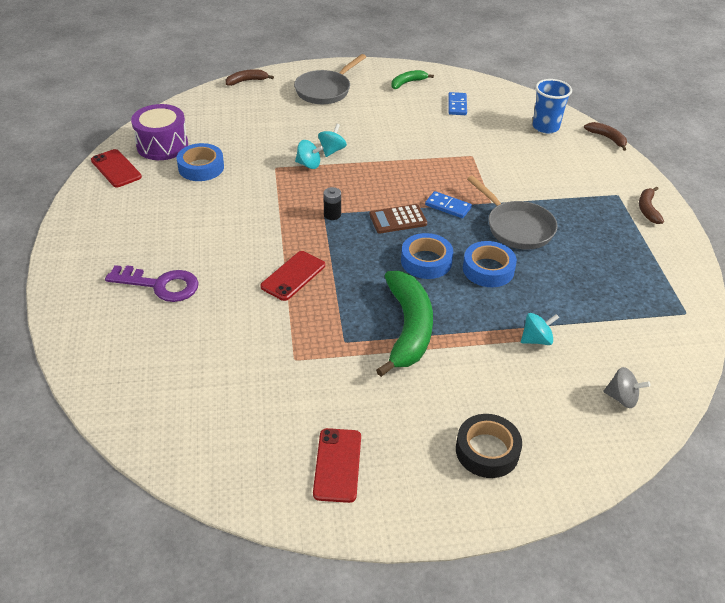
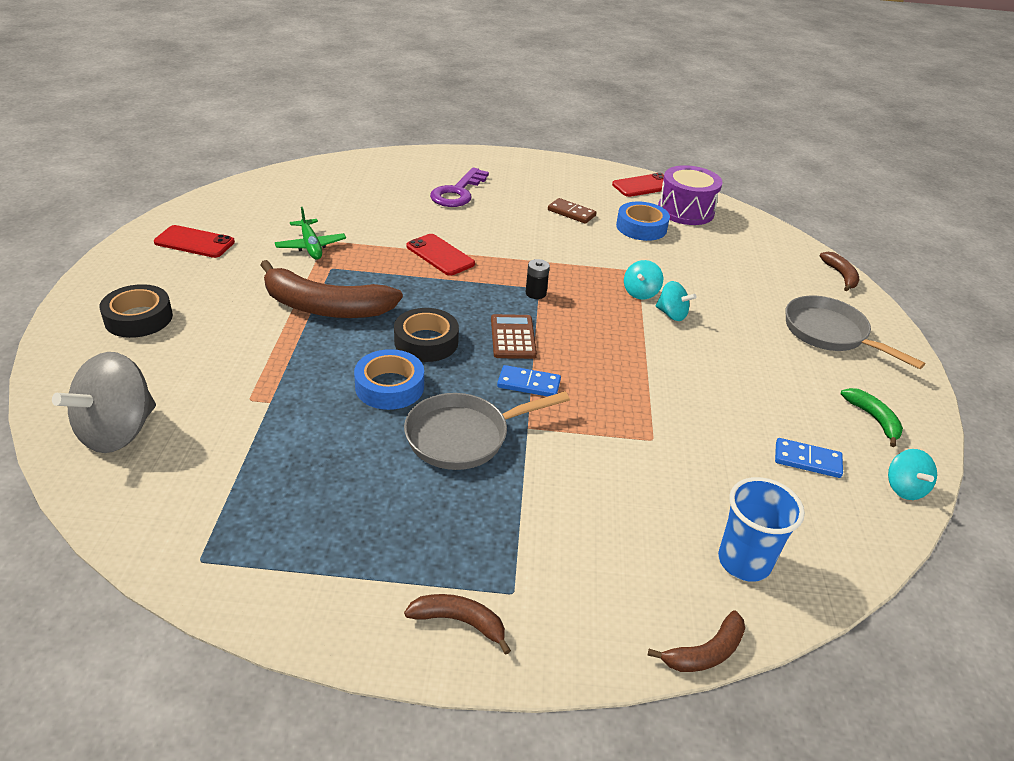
camera: 100 degrees right, 5 degrees down
green banana [376,271,433,377] -> brown banana [260,260,403,318]
blue tape [401,233,453,279] -> black tape [394,308,459,362]
blue domino [425,191,472,218] -> blue domino turned 60 degrees clockwise [497,365,561,397]
turquoise spinning top [521,313,559,345] -> turquoise spinning top moved to [888,449,937,500]
grey spinning top [603,367,650,408] -> grey spinning top [52,352,156,453], size x1.91
none -> green plane [275,207,346,260]
none -> brown domino [548,198,597,224]

